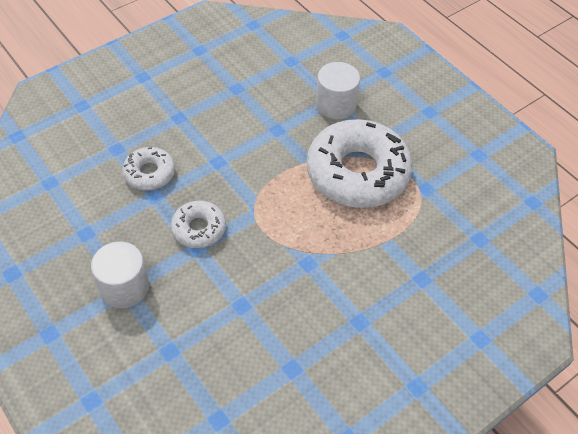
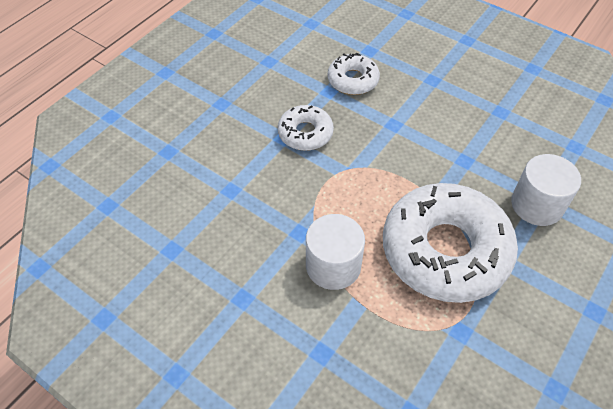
camera: 75 degrees right, 0 degrees up
white cylinder [91,241,149,308] -> white cylinder moved to [306,214,365,290]

